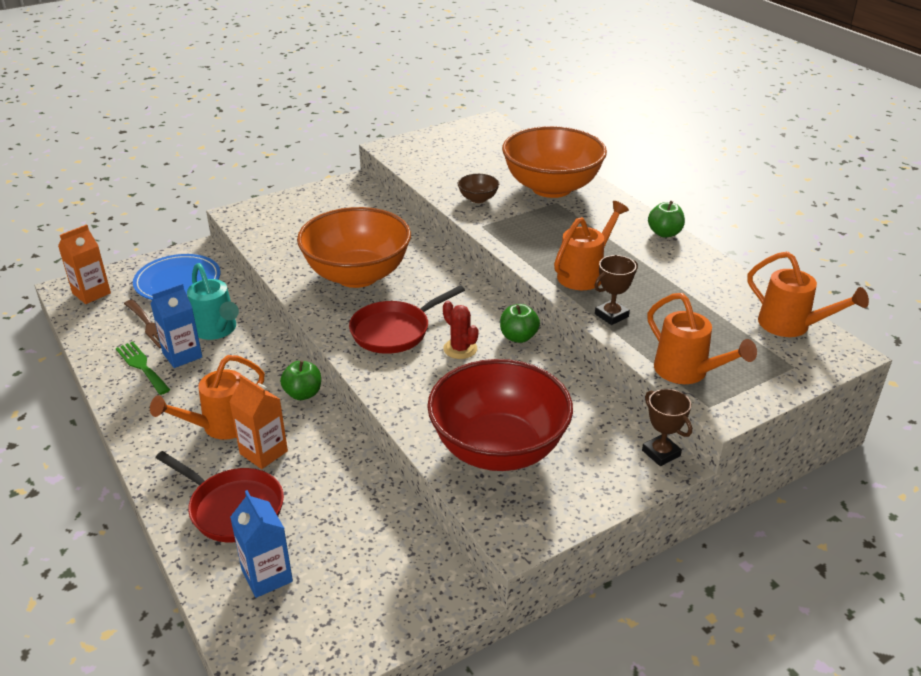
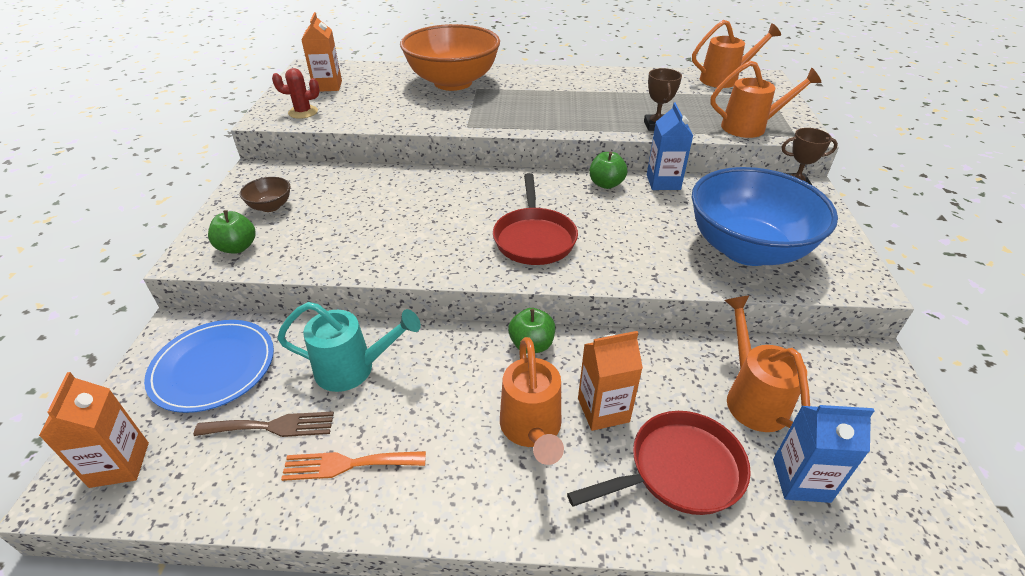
camera: 55 degrees left, 5 degrees up
green fork [116,341,170,395] -> orange fork [281,451,426,481]
blue carton [151,283,202,368] -> blue carton moved to [647,103,693,190]
orange bowl [297,207,411,288] -> none
red bowl [427,359,573,471] -> blue bowl [692,167,838,266]
red cactus [443,301,478,359] -> red cactus moved to [272,68,320,119]
brown bowl [458,174,499,203] -> brown bowl moved to [240,177,291,212]
orange watering can [554,201,629,290] -> orange watering can moved to [724,295,810,432]
green apple [648,201,685,237] -> green apple moved to [208,210,256,254]
none -> orange carton [301,12,342,92]

